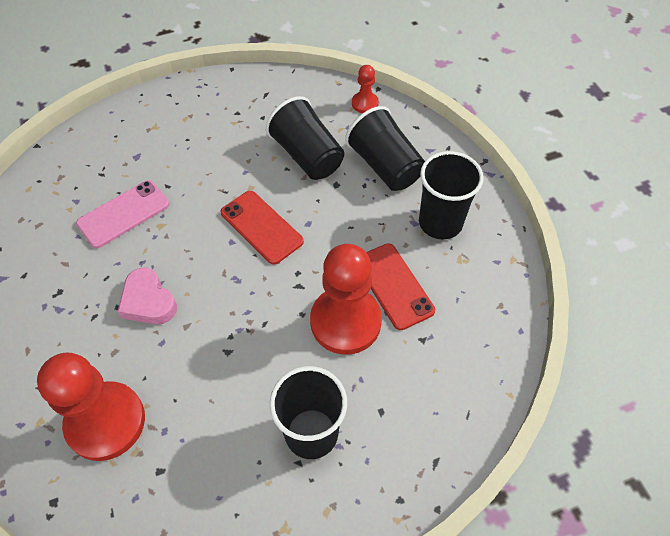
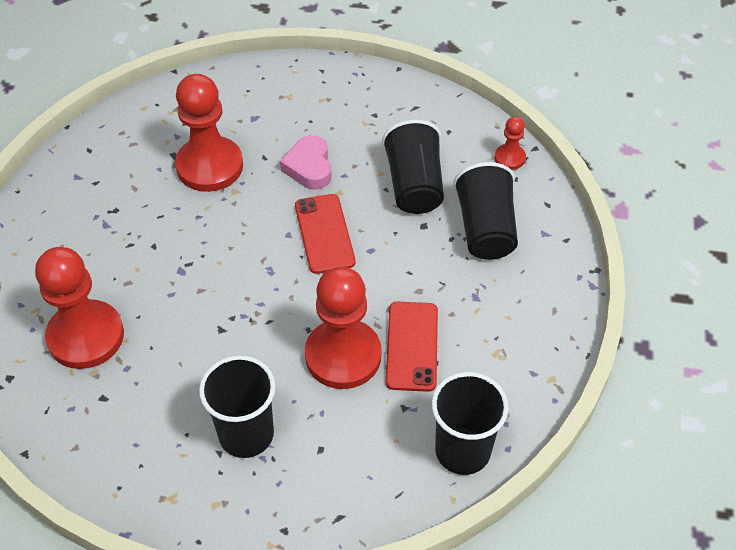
camera: 30 degrees right, 5 degrees down
pink phone [76,180,169,248] -> red pawn [175,74,243,192]
pink heart [118,267,177,324] -> pink heart moved to [280,135,332,190]
black cup [419,151,484,239] -> black cup moved to [432,372,509,475]

